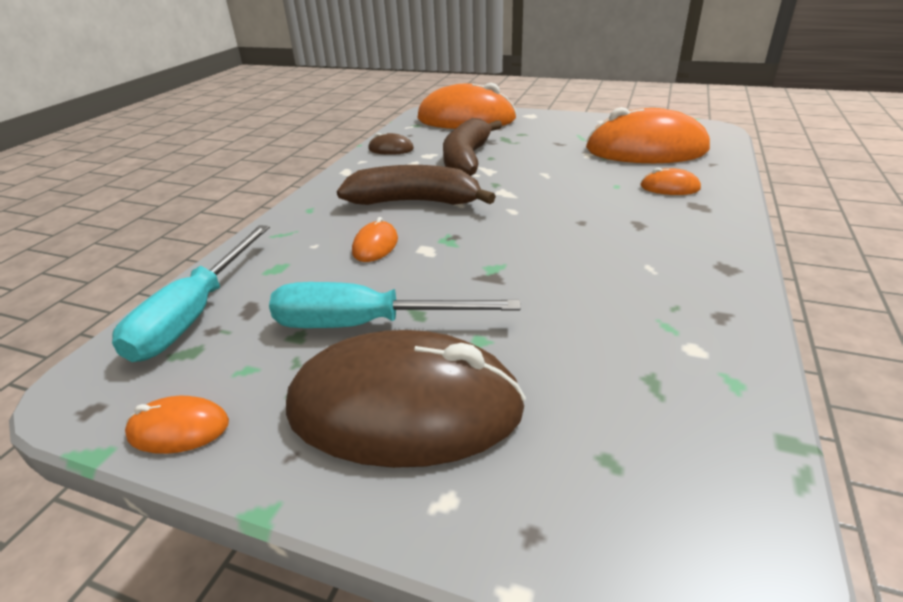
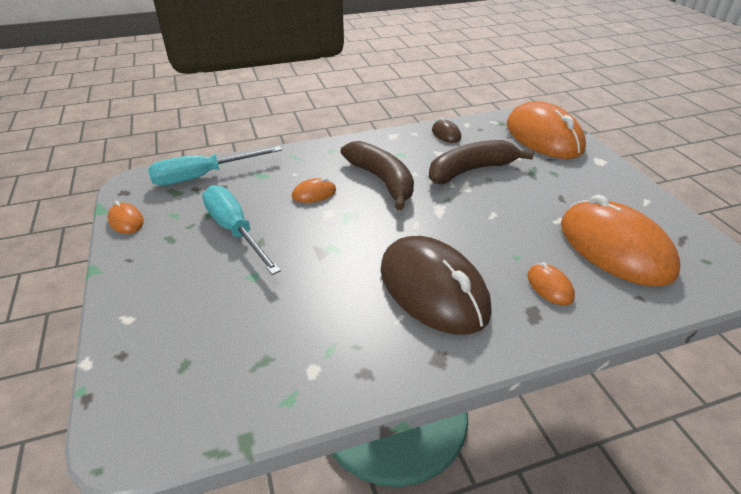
camera: 50 degrees right, 5 degrees up
brown mouse [286,330,526,468] -> brown mouse moved to [380,236,492,335]

